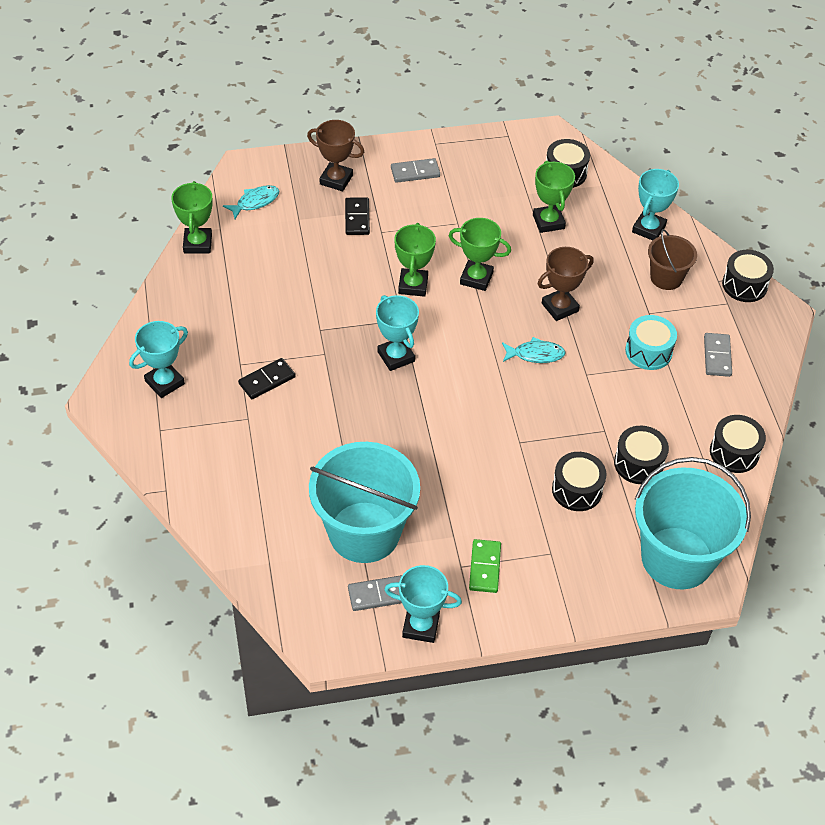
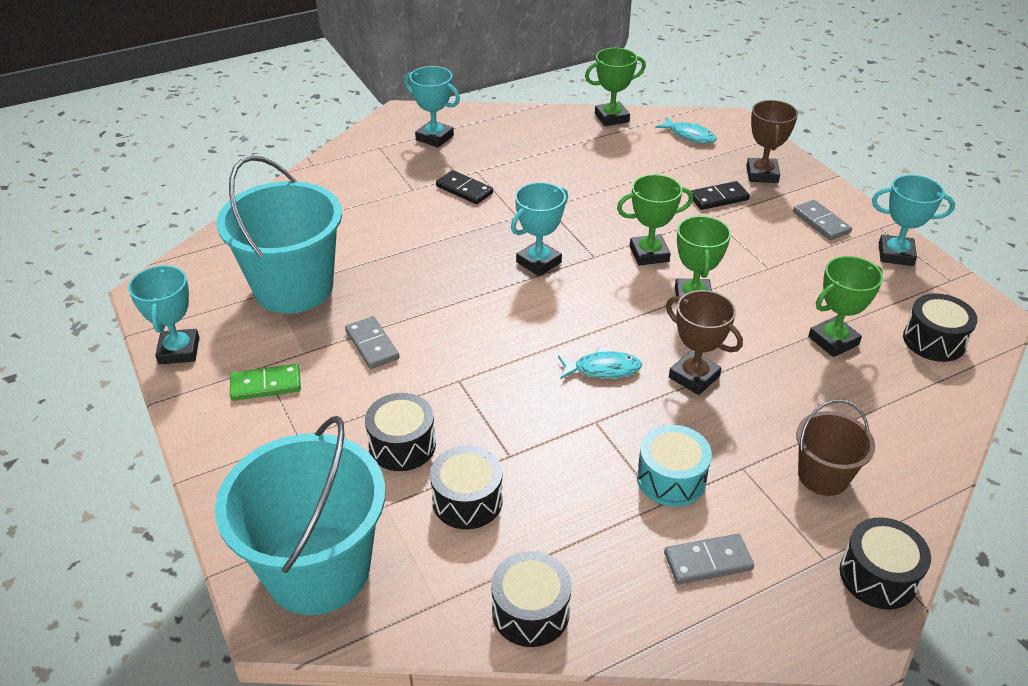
camera: 75 degrees right, 10 degrees down
grey domino [348,575,402,611] -> grey domino moved to [345,316,399,369]
turquoise fish [502,337,566,363] -> turquoise fish turned 75 degrees counterclockwise [558,348,642,379]
turquoise trophy [632,169,679,241] -> turquoise trophy moved to [872,175,955,266]

